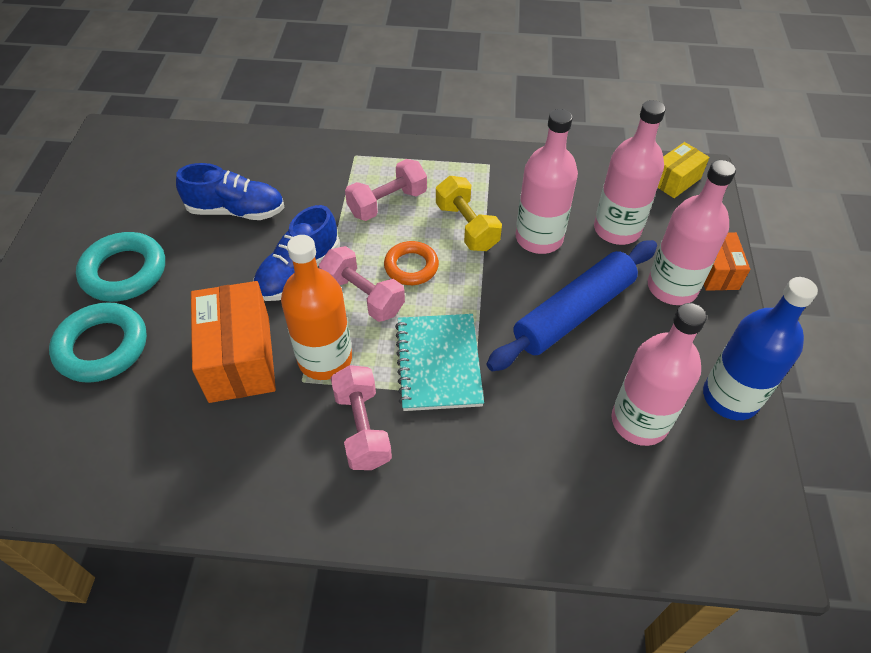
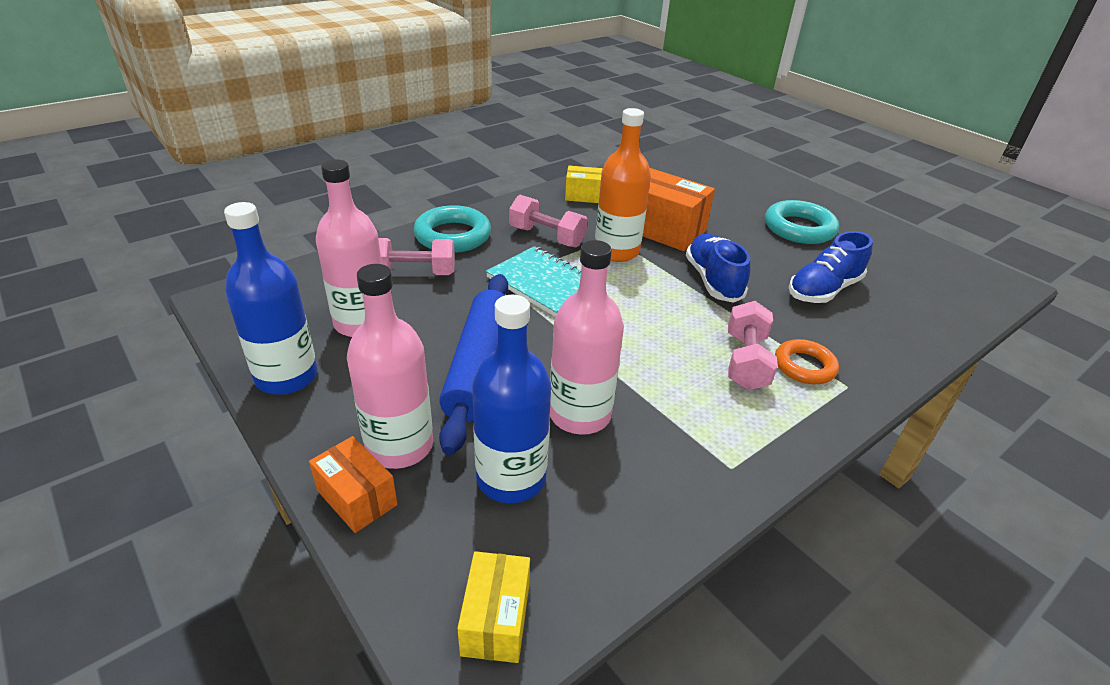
camera: 135 degrees right, 15 degrees down
turquoise ring [49,302,147,383] -> turquoise ring moved to [414,205,491,253]
pink dumbbell [319,246,405,322] -> pink dumbbell moved to [378,238,455,275]
orange ring [384,241,439,285] -> orange ring moved to [775,339,839,384]
yellow dumbbell [436,176,502,251] -> none
pink bottle [594,100,666,245] -> blue bottle [472,295,551,503]
none -> yellow box [565,166,603,203]

